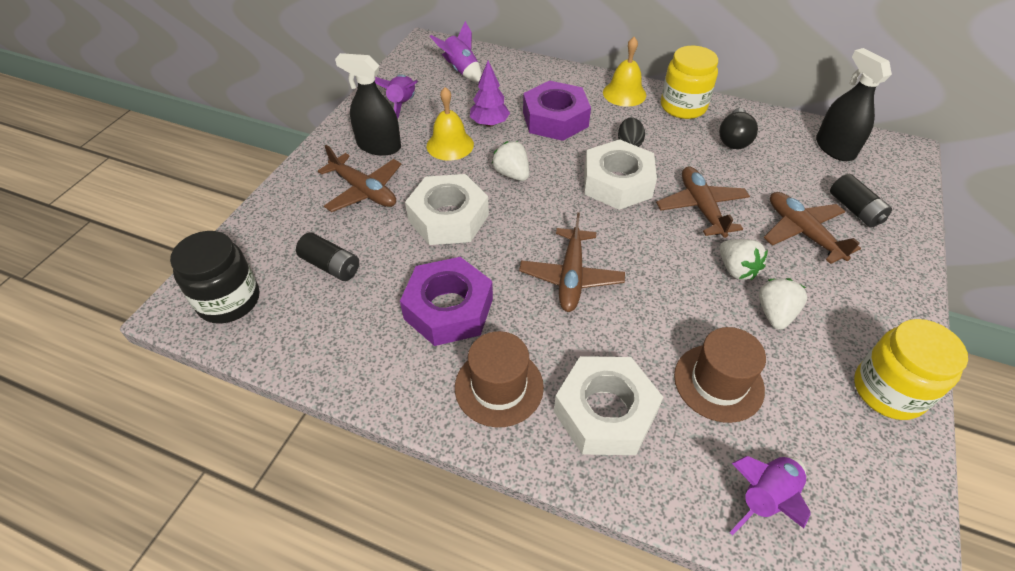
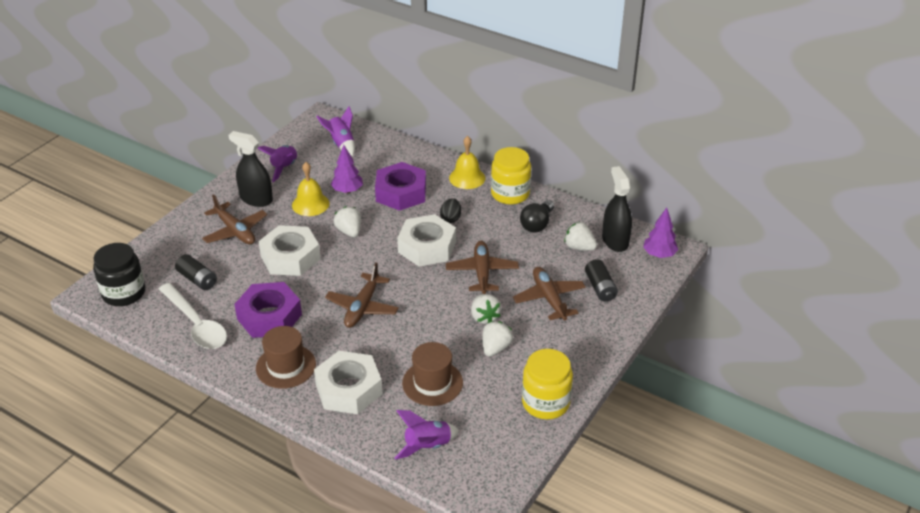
camera: 10 degrees right, 10 degrees down
none -> white spoon [159,283,227,349]
none -> white strawberry [564,222,597,251]
none -> purple tree [643,208,678,258]

